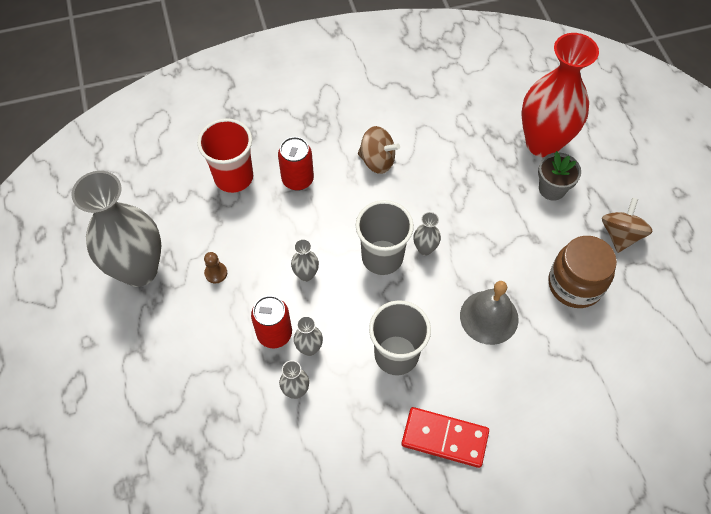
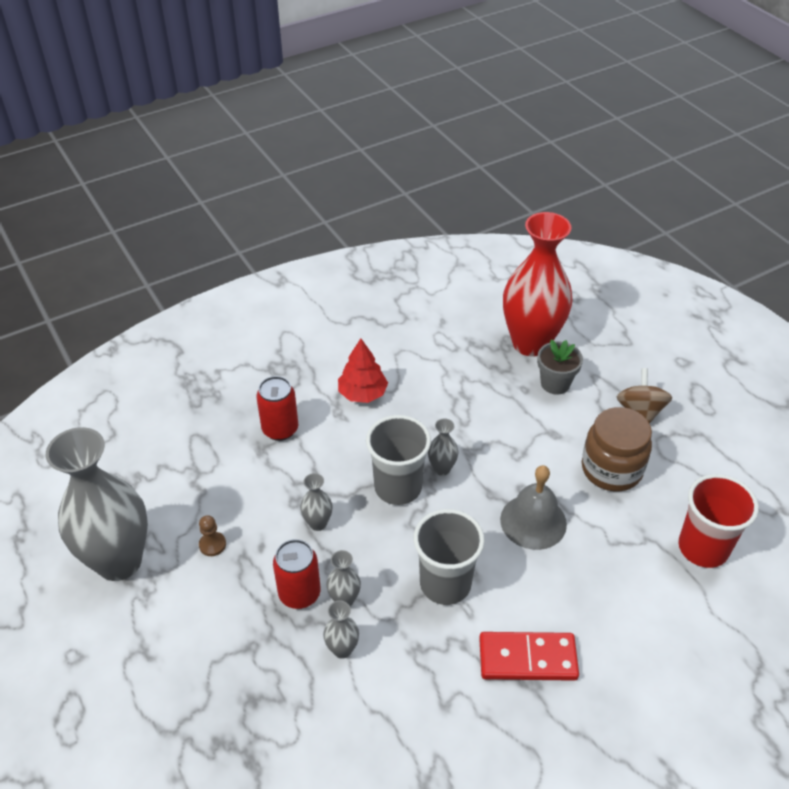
camera: 15 degrees left, 15 degrees down
red cup [197,118,253,193] -> red cup moved to [678,474,759,568]
brown spinning top [358,126,400,174] -> red tree [338,338,388,403]

